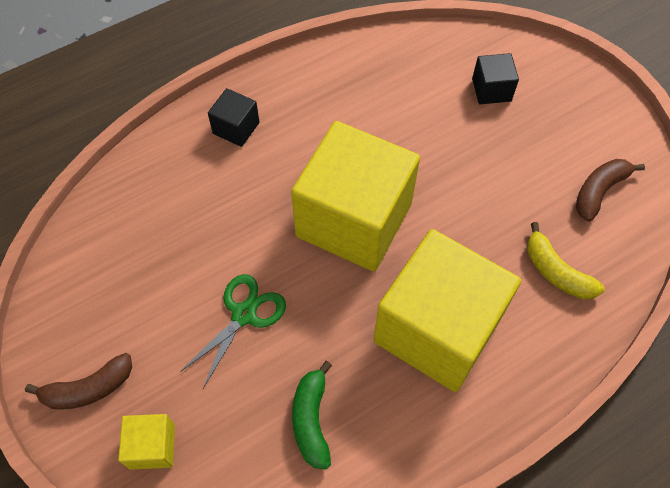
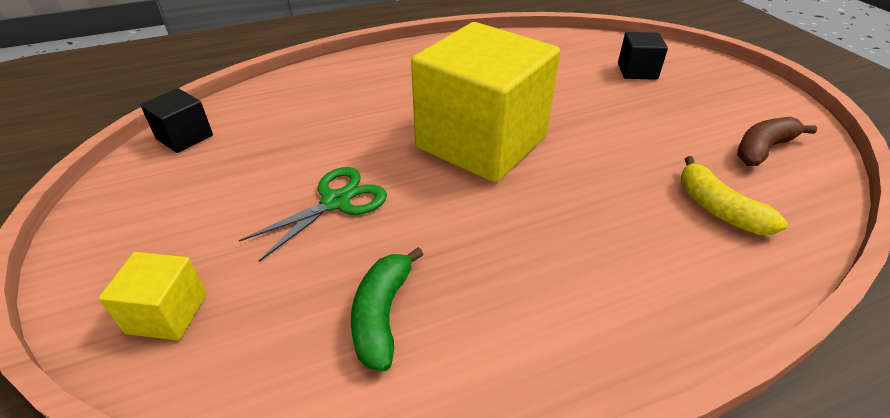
camera: 10 degrees right, 20 degrees down
brown banana [25,353,132,409] -> none
black cube [208,88,259,147] -> black cube moved to [140,88,213,153]
yellow cube [374,229,521,392] -> none

